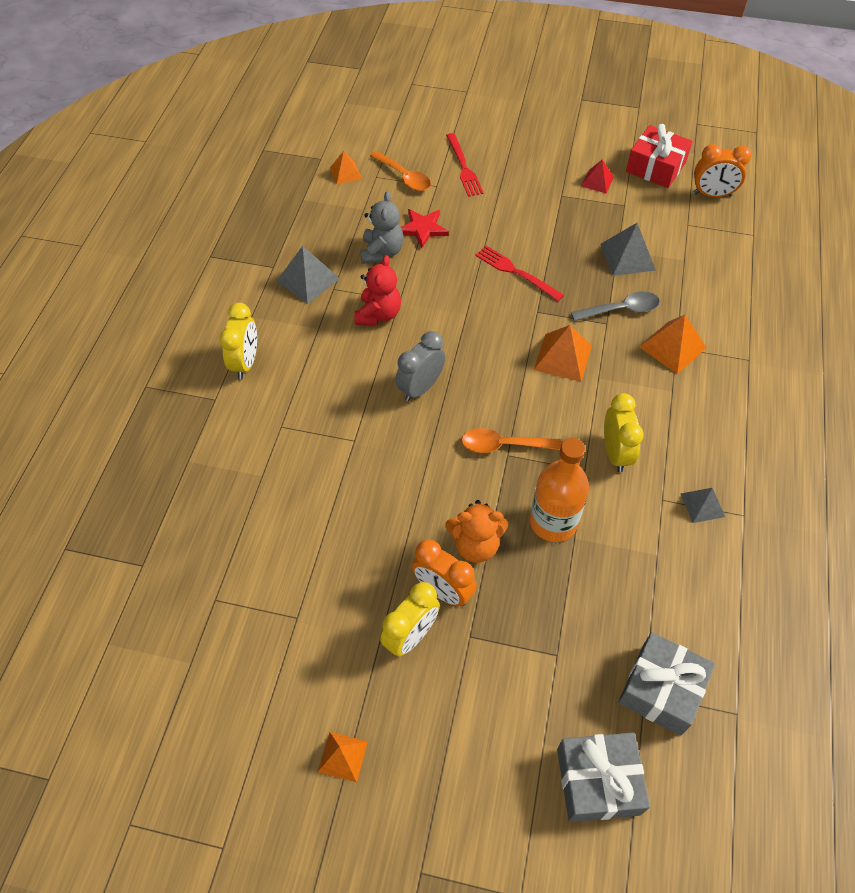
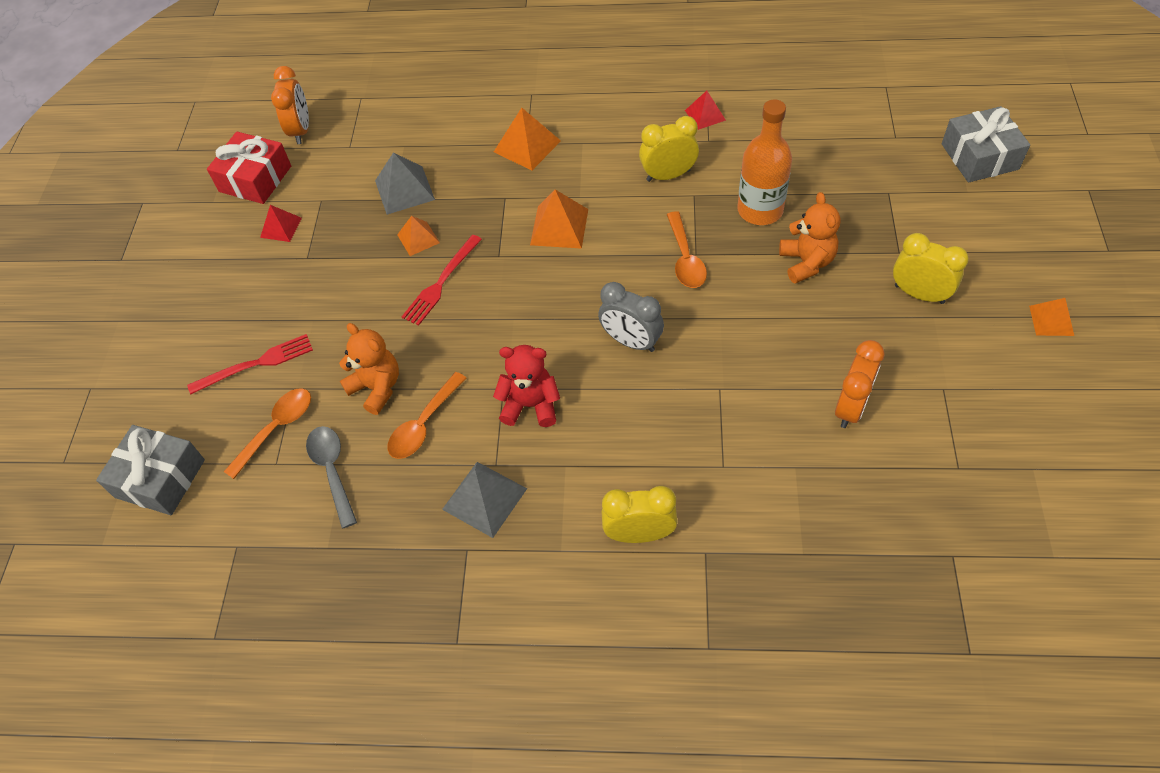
camera: 95 degrees left, 0 degrees up
orange pyramid [330,151,362,184] -> orange pyramid moved to [397,216,440,256]
grey teddy bear [360,191,403,264] -> orange spoon [387,372,466,459]
red star [401,209,449,248] -> orange teddy bear [339,323,399,415]
orange clock [412,539,477,606] -> orange clock moved to [835,340,885,428]
grey spoon [571,291,660,321] -> grey spoon moved to [306,426,357,528]
grey gift [618,632,715,736] -> grey gift moved to [96,425,205,515]
grey pyramid [681,488,725,523] -> red pyramid [685,91,726,130]

